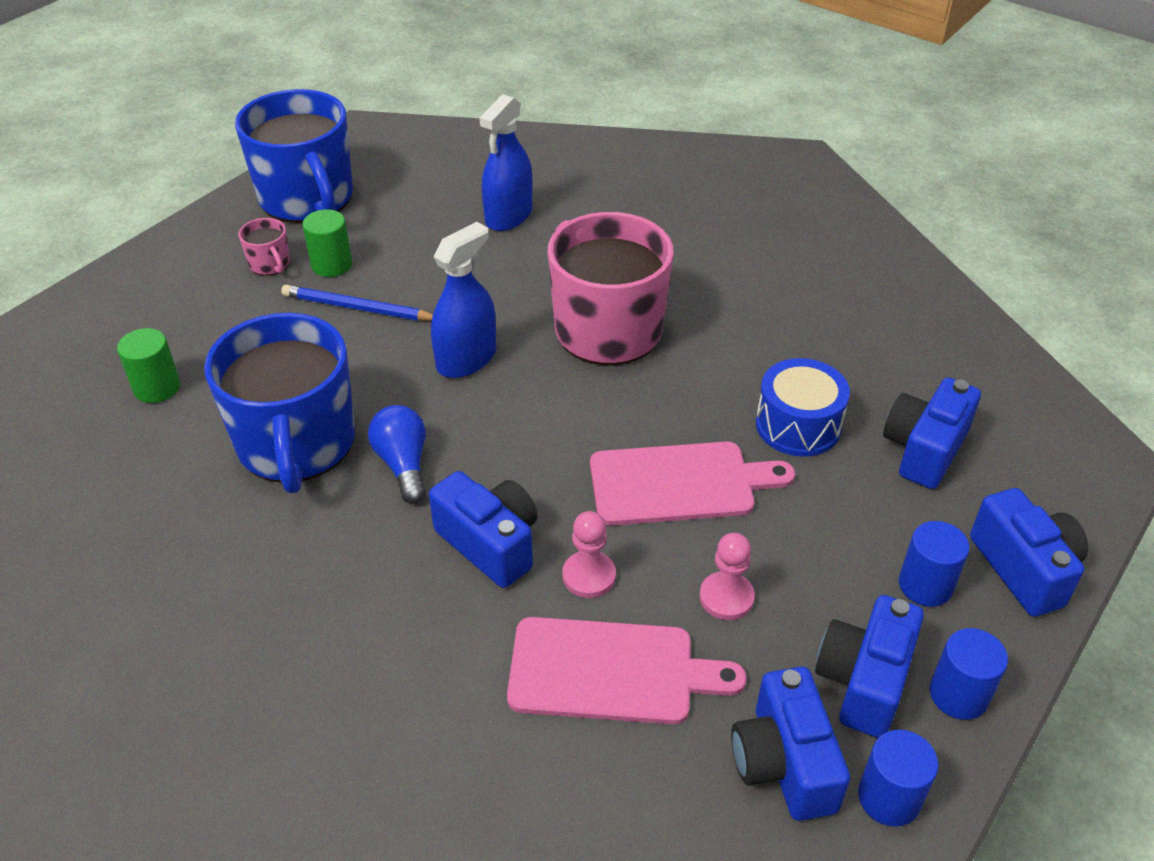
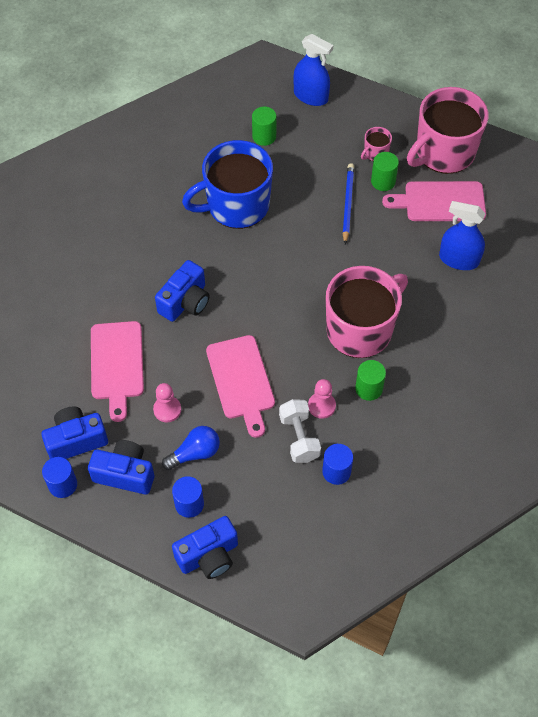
camera: 80 degrees right, 15 degrees up
blue mug [235,89,353,223] -> pink mug [407,87,489,174]
blue light bulb [368,405,426,504] -> blue light bulb moved to [162,426,220,470]
blue spray bottle [431,222,496,378] -> blue spray bottle moved to [294,34,333,106]
pink pawn [562,511,616,598] -> pink pawn moved to [308,379,336,419]
blue drum [756,358,850,457] -> white dumbbell [279,399,321,463]
blue camera [883,378,981,489] -> none
blue cylinder [930,628,1008,720] -> blue cylinder moved to [322,444,353,485]
none -> green cylinder [355,360,386,401]
none -> pink cutting board [382,181,486,221]

